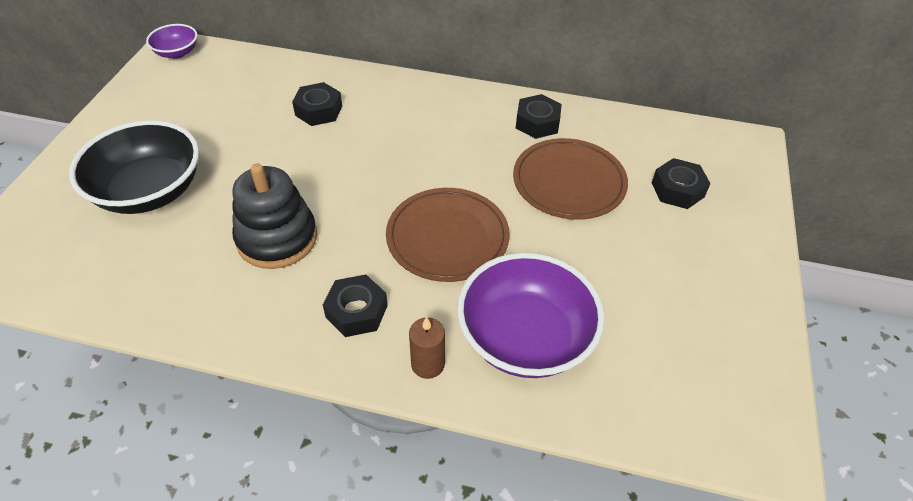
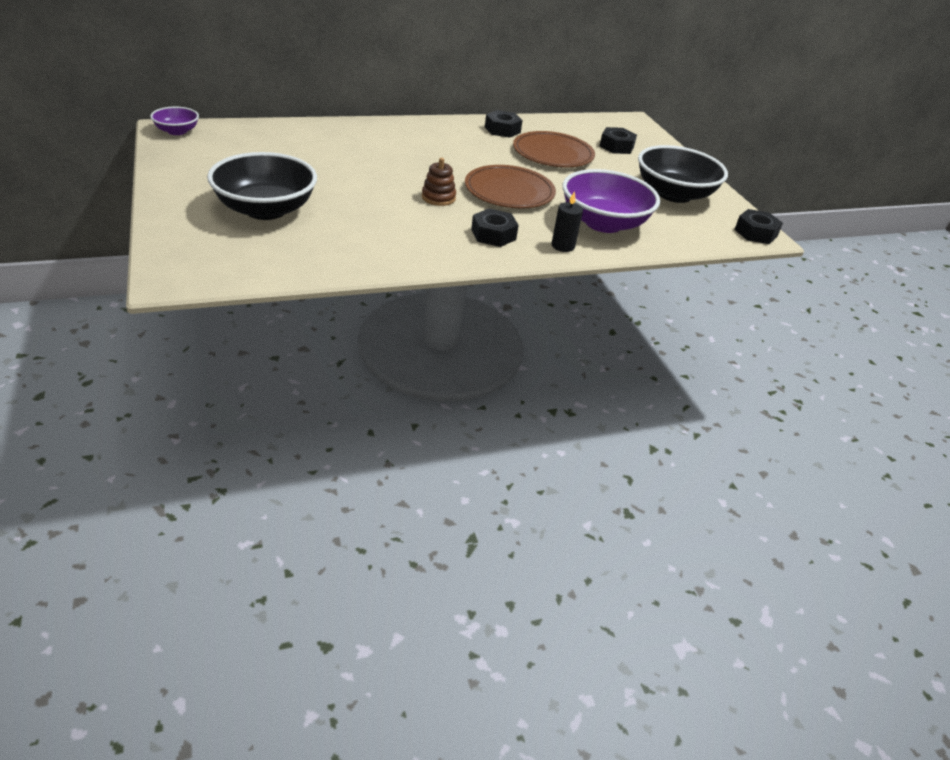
camera: 35 degrees left, 10 degrees down
black stacking toy [232,163,317,269] -> none
black nut [292,82,342,126] -> black nut moved to [734,209,783,244]
brown candle [409,317,445,379] -> black candle [552,191,583,252]
none -> brown stacking toy [422,158,456,206]
none -> black bowl [638,145,728,203]

